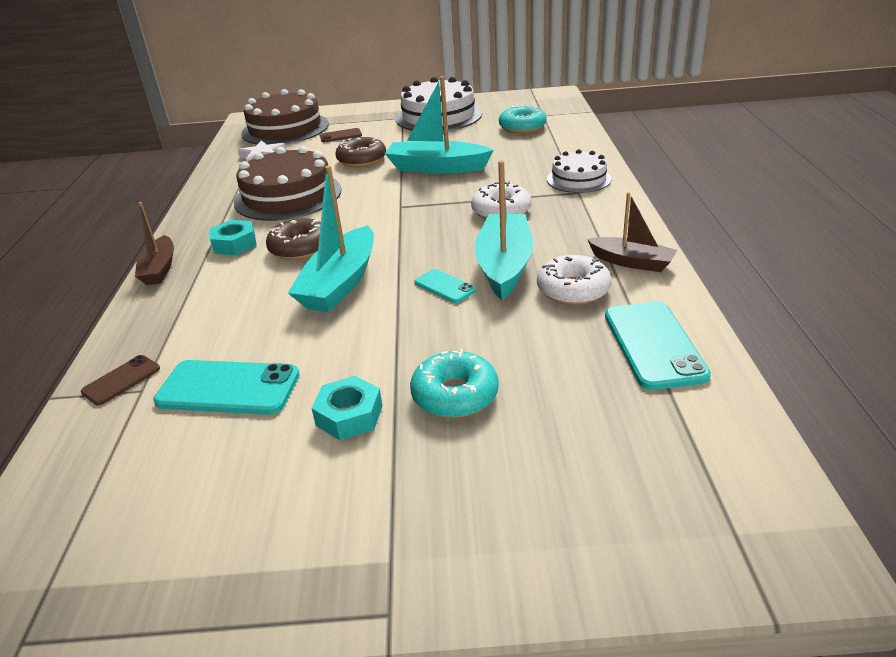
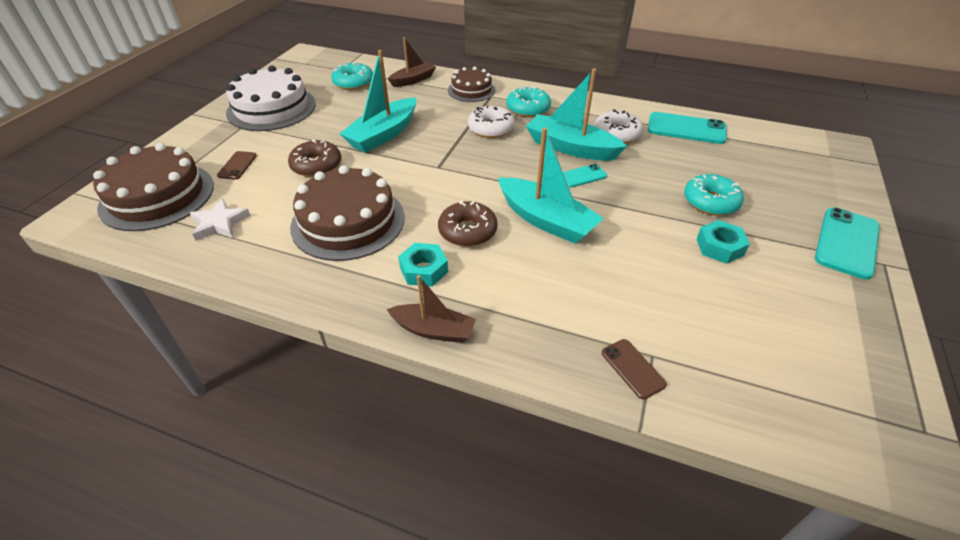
camera: 70 degrees left, 10 degrees up
turquoise phone [153,360,300,415] -> turquoise phone moved to [815,207,880,280]
white cake [547,149,612,193] -> brown cake [448,67,496,102]
brown boat [587,192,677,272] -> brown boat moved to [388,37,436,87]
none -> turquoise donut [506,86,551,117]

